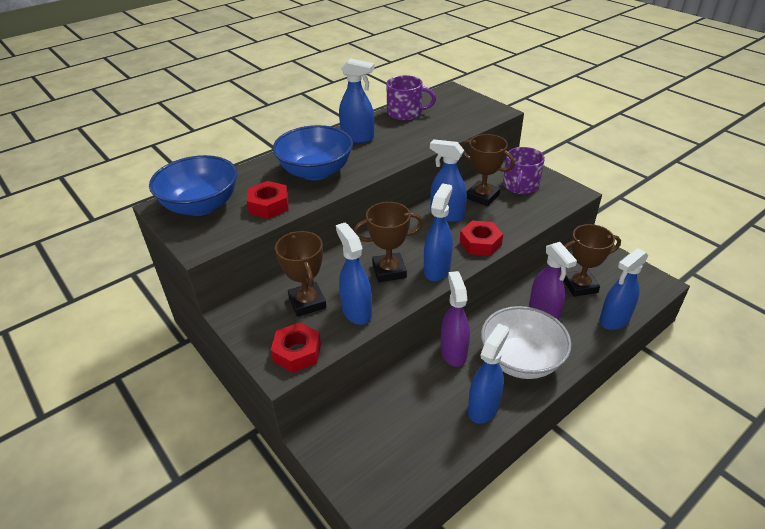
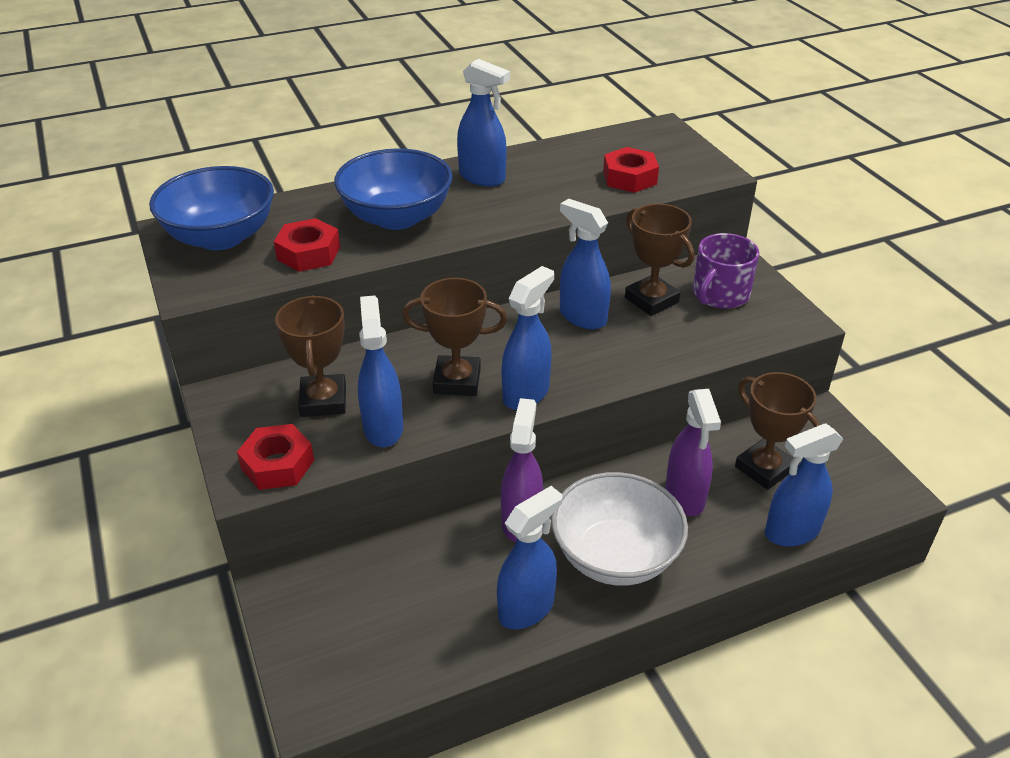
camera: 15 degrees right, 0 degrees up
purple mug [386,75,436,120] -> none
red nut [460,221,503,256] -> red nut moved to [603,147,659,193]
brown trophy [563,224,621,297] -> brown trophy turned 45 degrees clockwise [735,372,820,490]

